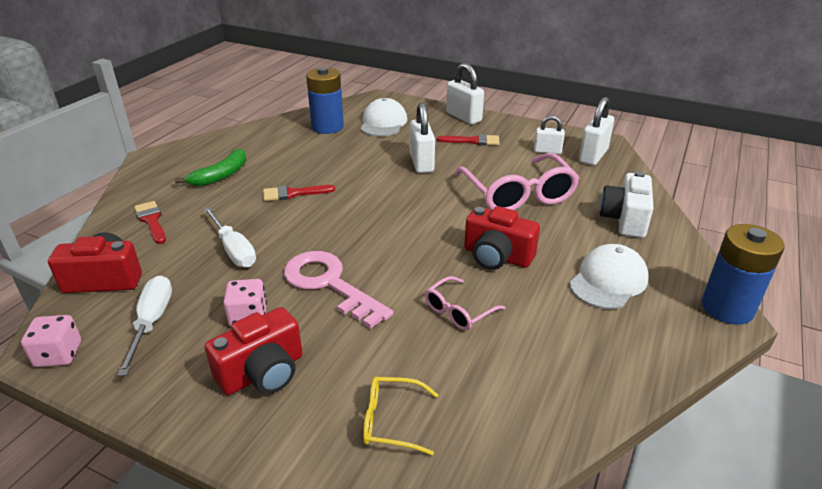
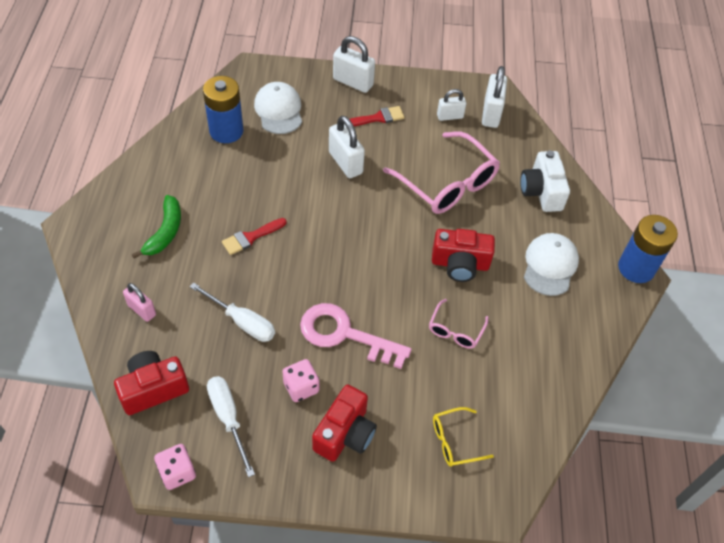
camera: 25 degrees left, 20 degrees up
red brush [134,201,166,244] -> pink padlock [123,283,156,322]

